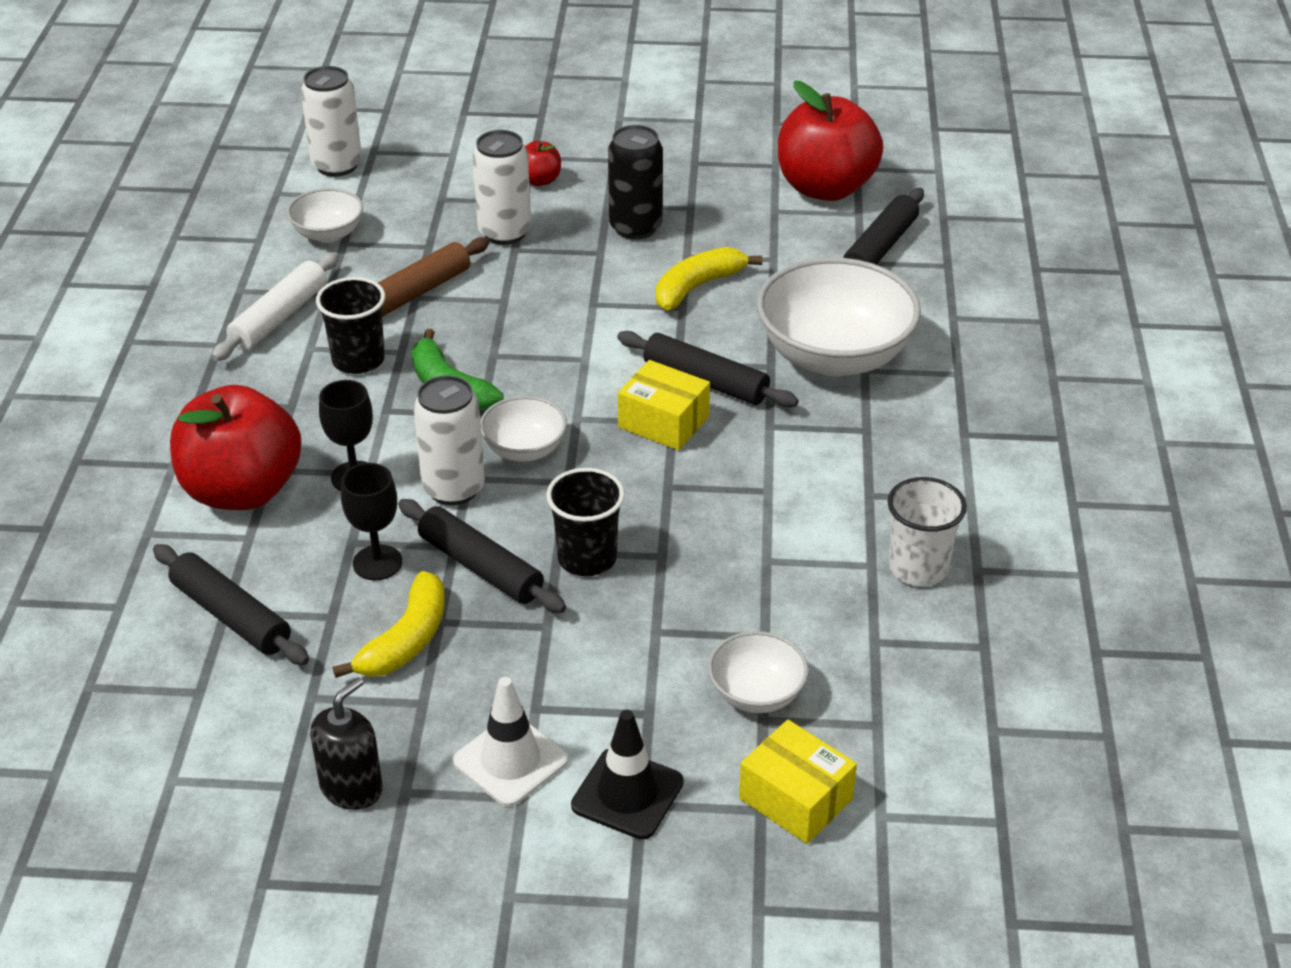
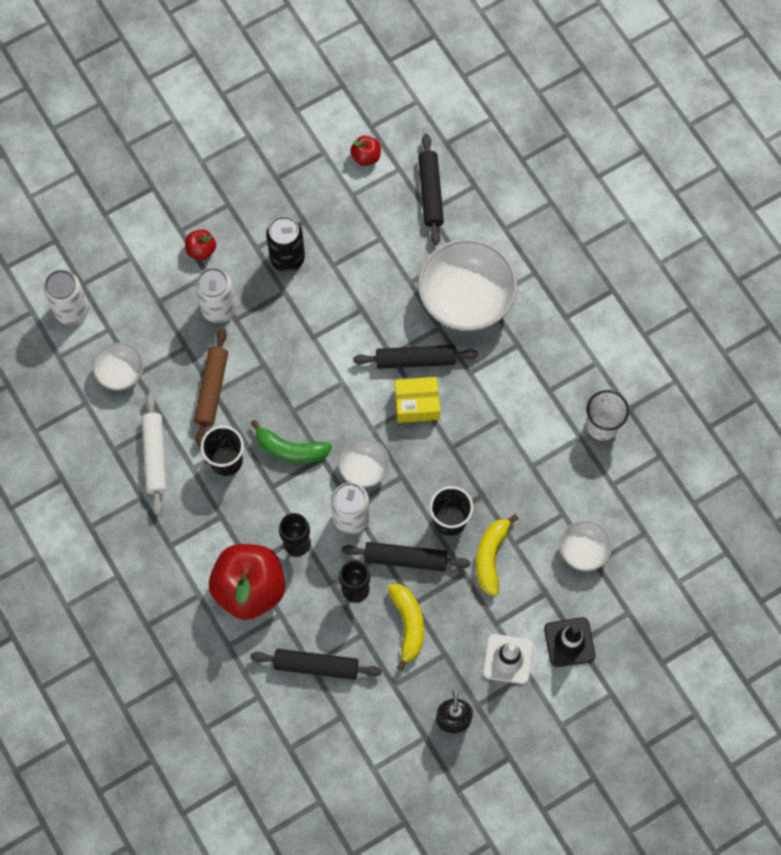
camera: 35 degrees left, 30 degrees up
yellow banana [656,247,762,310] -> yellow banana moved to [476,514,519,596]
yellow box [739,720,857,844] -> none
red apple [778,80,883,201] -> red apple [350,136,381,166], size x0.44

